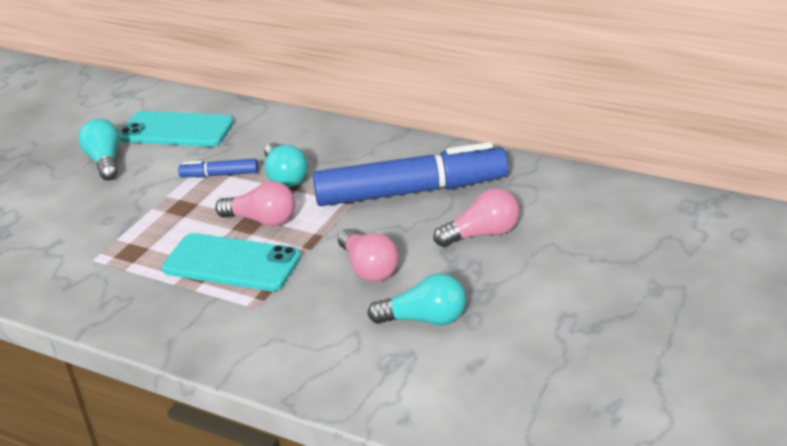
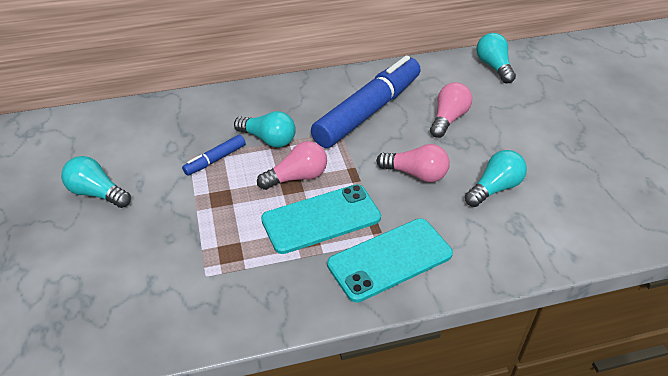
camera: 45 degrees left, 10 degrees up
turquoise phone [119,111,234,147] -> turquoise phone moved to [327,219,453,303]
none -> turquoise light bulb [476,33,516,83]

